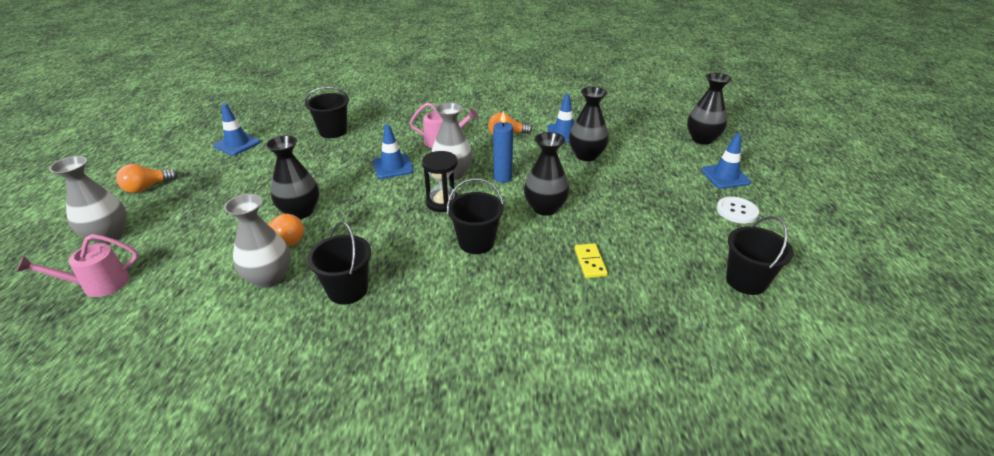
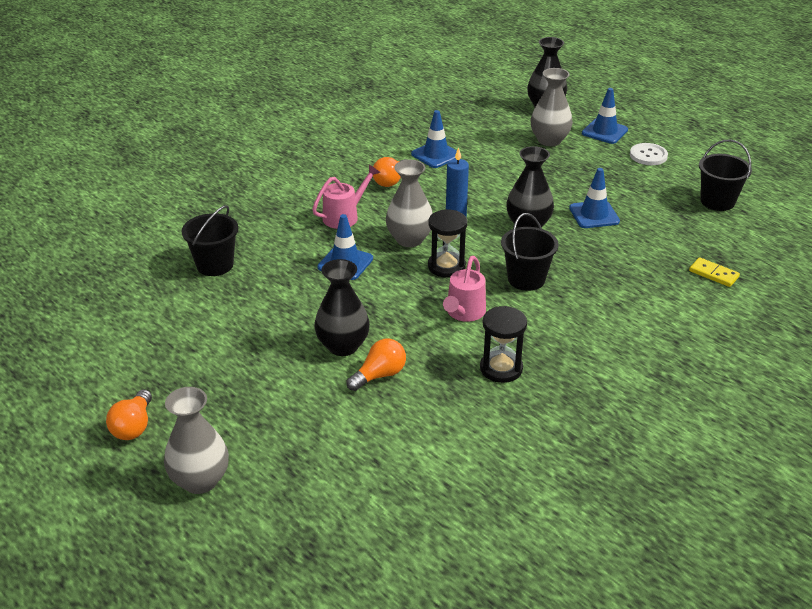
camera: 45 degrees left, 0 degrees up
pink watering can [17,234,138,297] -> pink watering can moved to [443,256,486,322]
blue traffic cone [214,103,261,155] -> blue traffic cone moved to [569,168,620,228]
grey vase [224,194,291,288] -> grey vase moved to [530,68,573,146]
black bucket [307,222,372,305] -> black hourglass [480,306,527,383]
black vase [569,87,609,161] -> none
yellow domino [575,243,608,278] -> yellow domino moved to [689,257,740,287]

